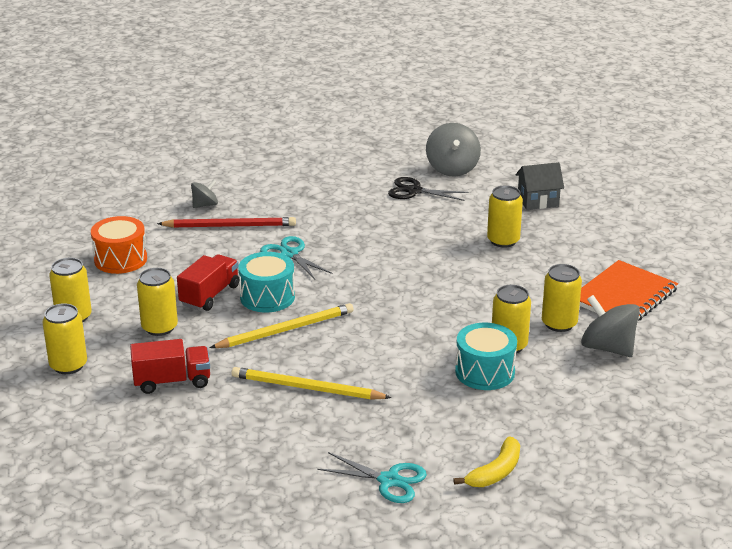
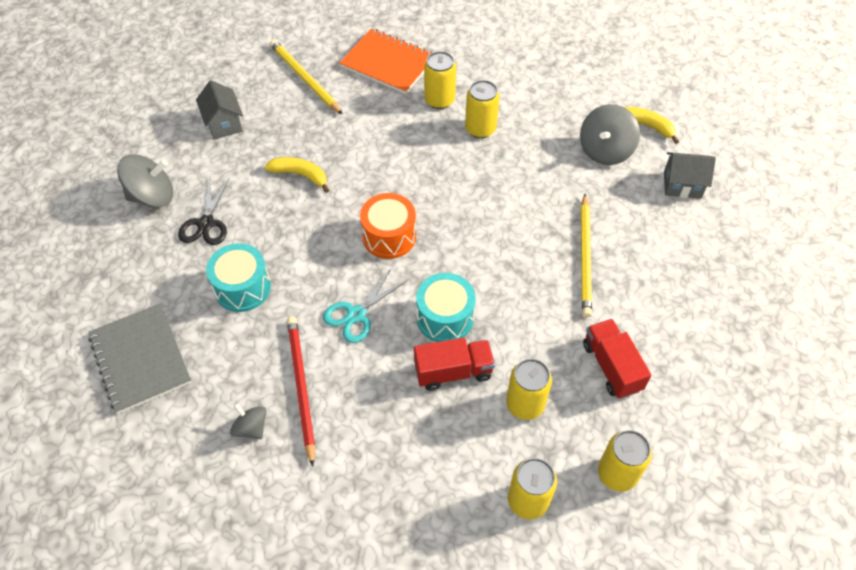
camera: 100 degrees left, 25 degrees up
orange drum [91,216,147,274] -> orange drum moved to [360,193,416,259]
red truck [177,254,239,311] -> red truck turned 150 degrees clockwise [414,337,495,391]
yellow pencil [210,303,354,348] -> yellow pencil moved to [270,39,343,115]
turquoise scissors [317,452,427,503] -> grey house [664,152,716,199]
turquoise drum [455,323,517,390] -> turquoise drum moved to [206,243,271,312]
yellow can [487,185,523,248] -> none
grey spinning top [581,295,640,357] -> grey spinning top moved to [580,104,640,165]
none -> grey notebook [88,303,192,414]
none -> yellow banana [265,157,329,193]

